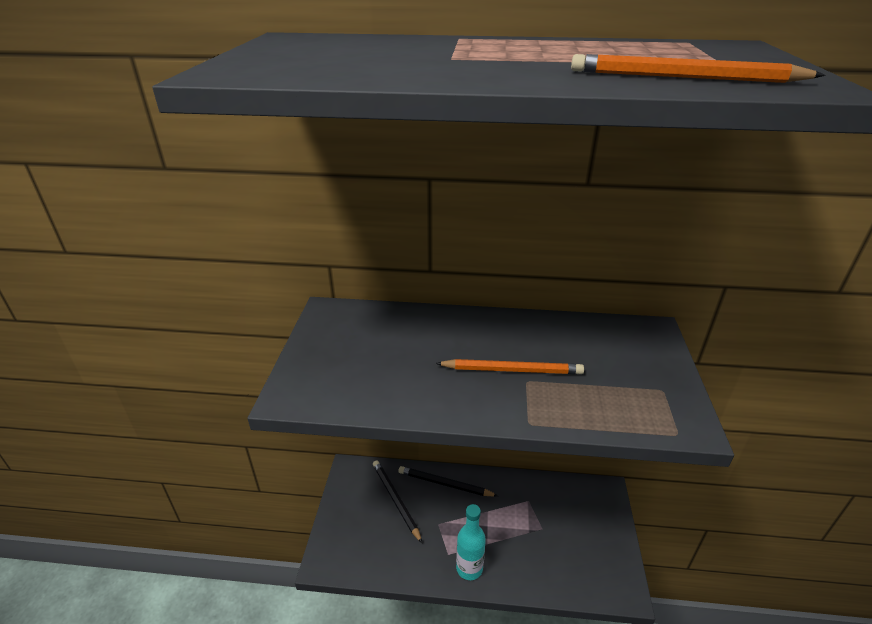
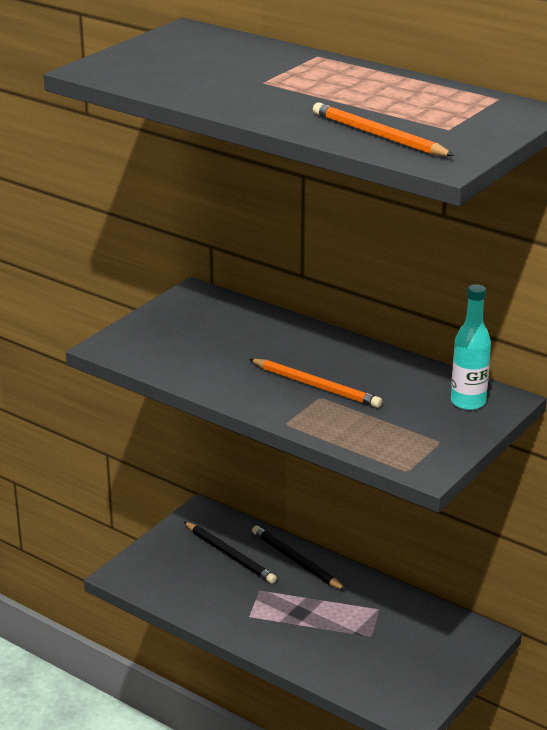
camera: 30 degrees right, 5 degrees down
black pencil [373,460,422,543] -> black pencil turned 135 degrees clockwise [184,522,277,584]
turquoise bottle [456,504,486,580] -> turquoise bottle moved to [451,284,491,410]

